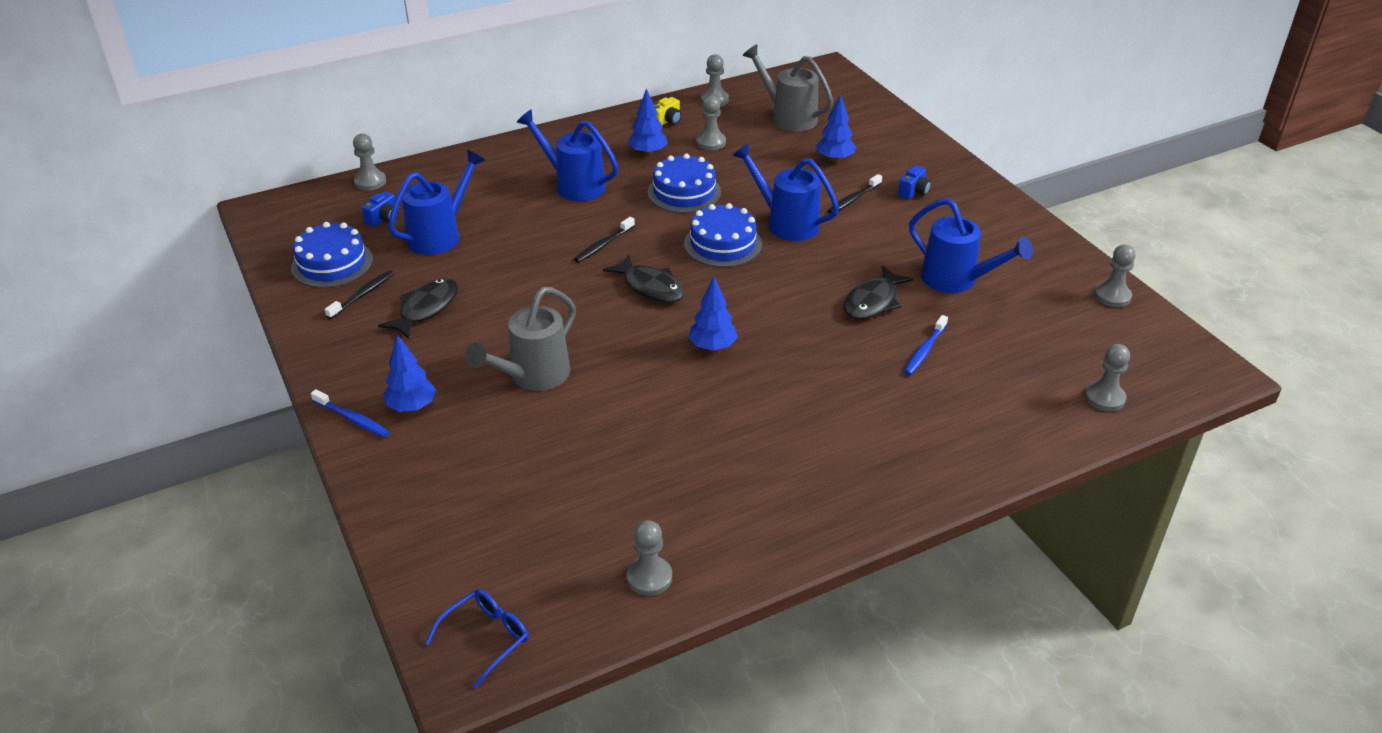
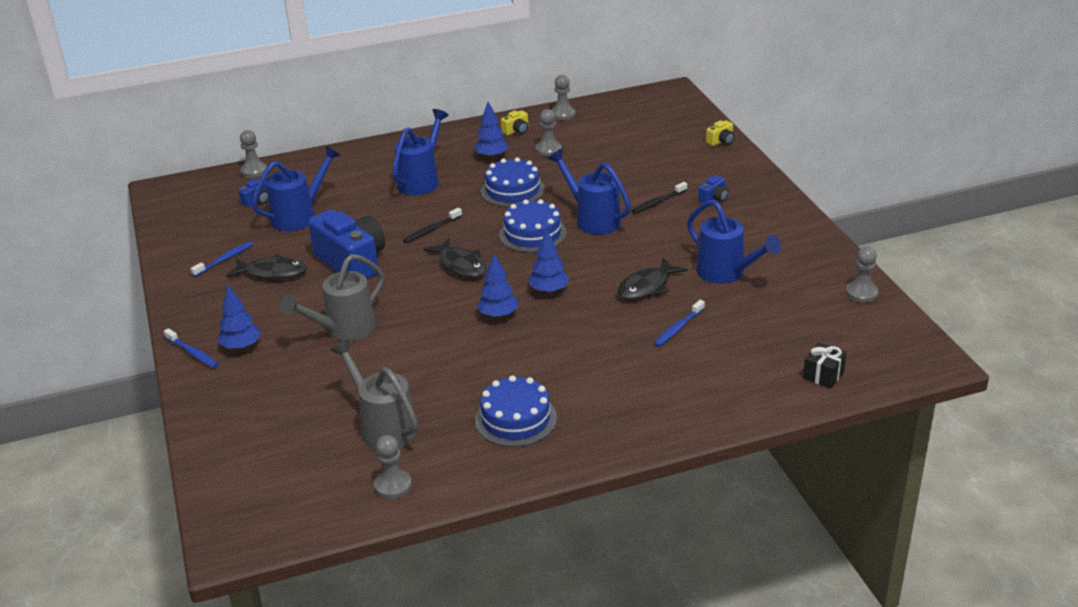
camera: 10 degrees right, 5 degrees down
blue cake [291,222,373,288] -> blue cake moved to [475,375,557,447]
black toothbrush [325,270,394,319] -> blue toothbrush [191,241,254,277]
black fish [378,278,458,339] -> black fish turned 60 degrees clockwise [226,254,307,280]
blue glasses [425,589,529,688] -> none
blue watering can [517,109,619,201] -> blue watering can turned 75 degrees clockwise [393,109,449,195]
grey watering can [742,44,833,132] -> grey watering can moved to [330,339,418,450]
blue tree [816,94,856,162] -> blue tree moved to [529,229,569,294]
grey pawn [1085,344,1130,412] -> black gift [803,342,847,389]
none -> blue camera [308,210,385,279]
none -> yellow camera [706,120,734,146]

